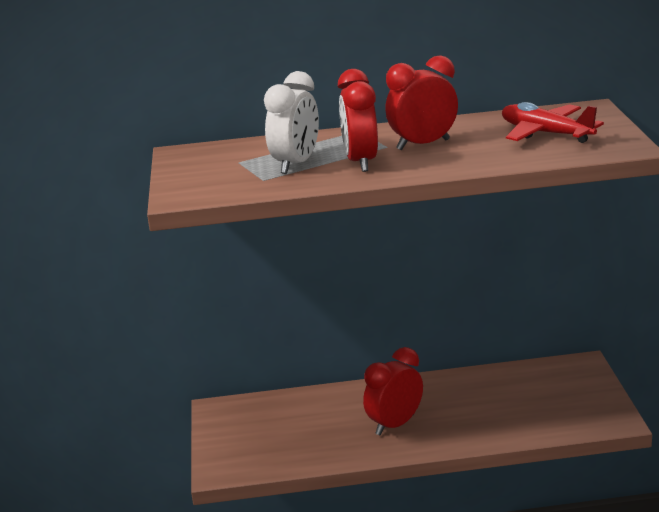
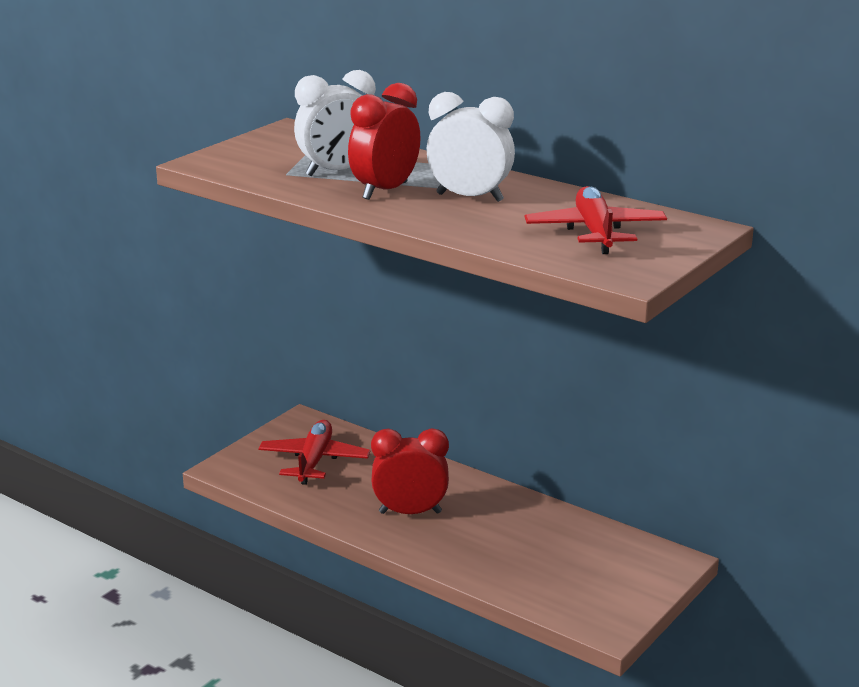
camera: 40 degrees right, 0 degrees up
red clock [385,55,458,150] -> white clock [426,92,515,202]
none -> red plane [259,420,370,485]

